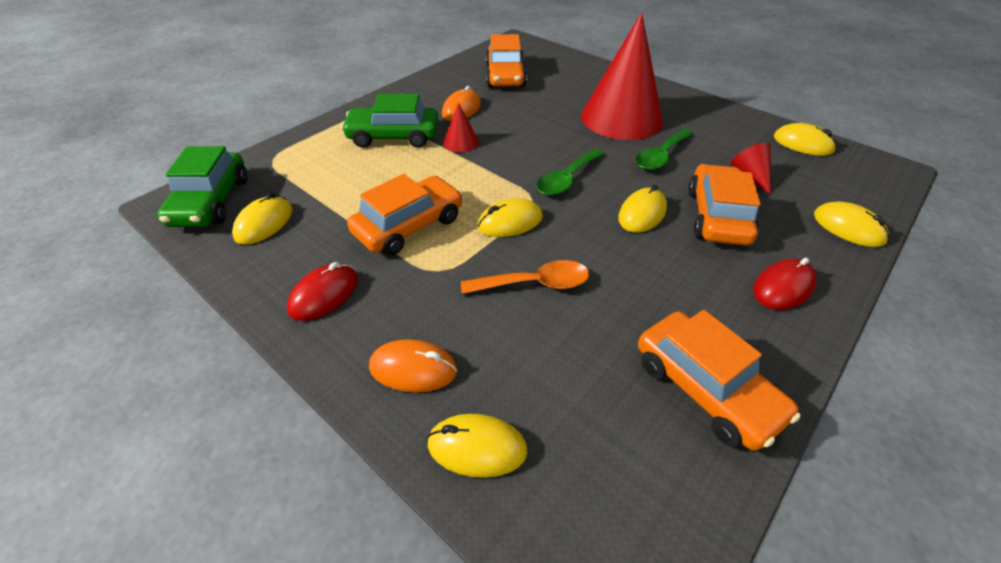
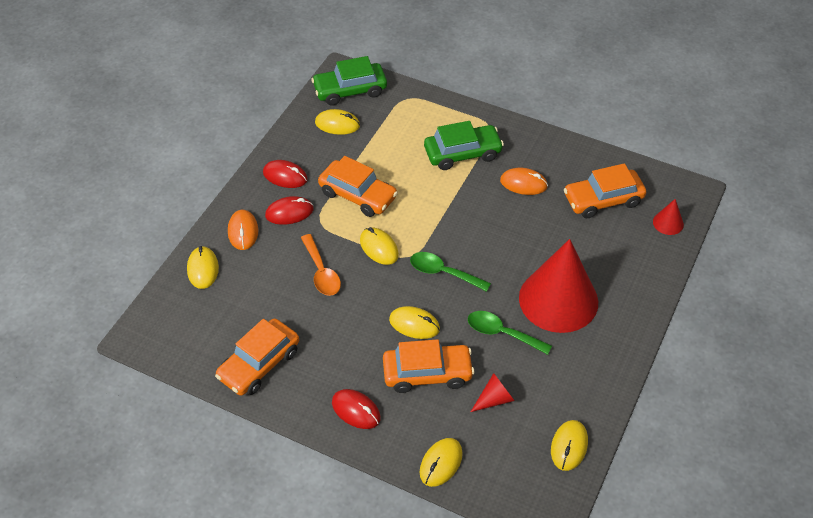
camera: 75 degrees right, 5 degrees up
green car [341,94,438,148] -> green car turned 90 degrees clockwise [424,121,504,170]
red cone [444,102,479,152] -> red cone moved to [653,199,684,235]
none -> red mouse [265,196,314,225]

